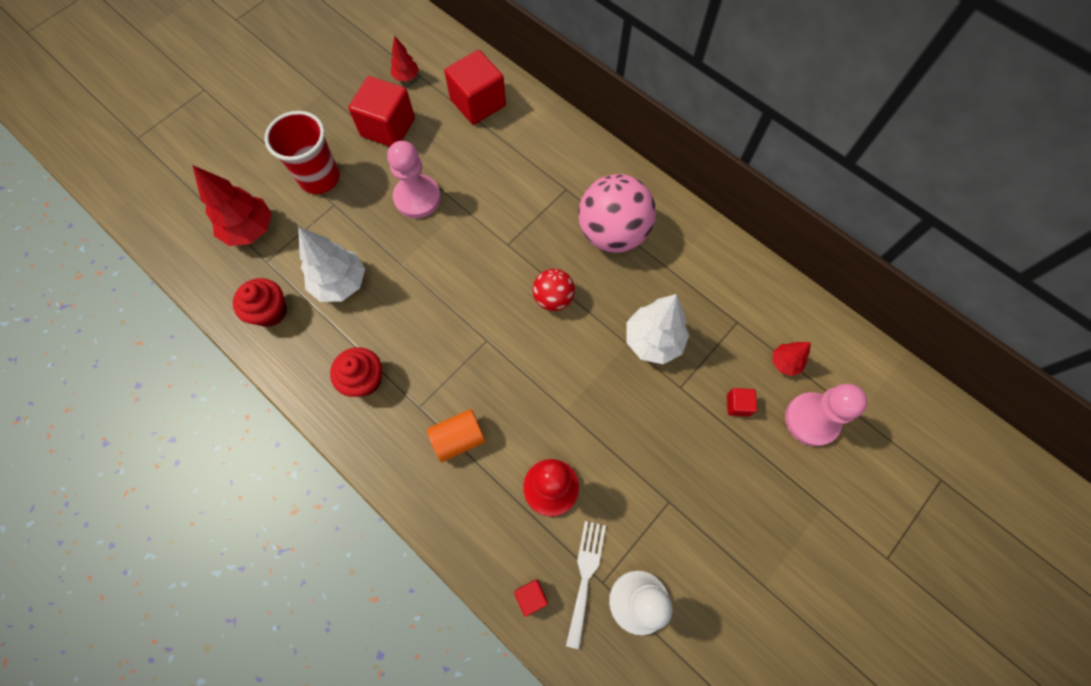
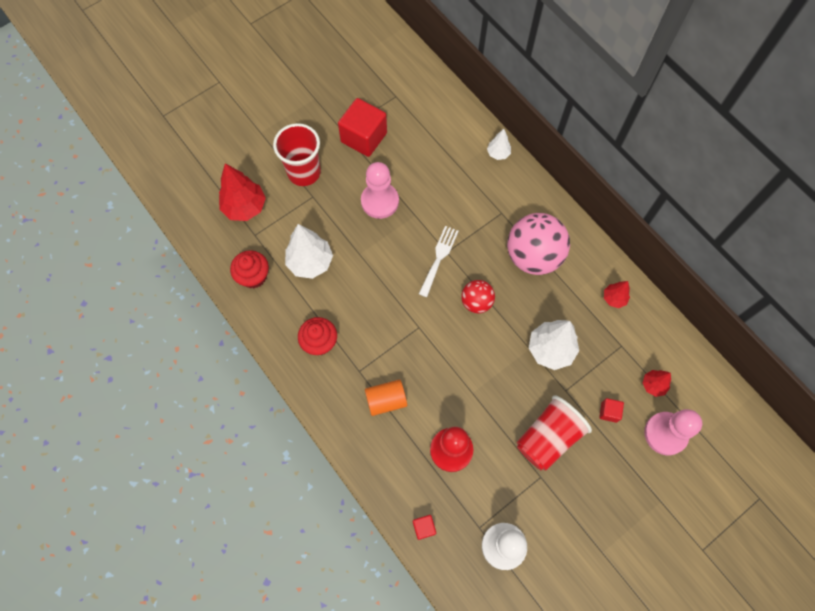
camera: 10 degrees right, 0 degrees up
red tree [391,35,419,82] -> red tree moved to [604,281,630,308]
red cube [444,50,506,125] -> none
white fork [566,521,606,649] -> white fork moved to [419,226,459,297]
none -> white tree [487,129,511,160]
none -> red cup [517,396,592,471]

